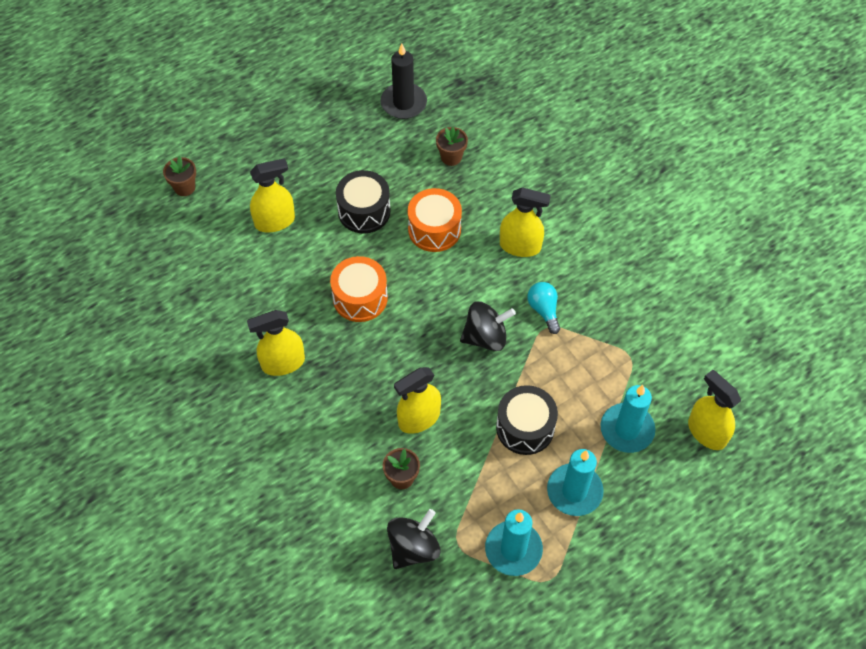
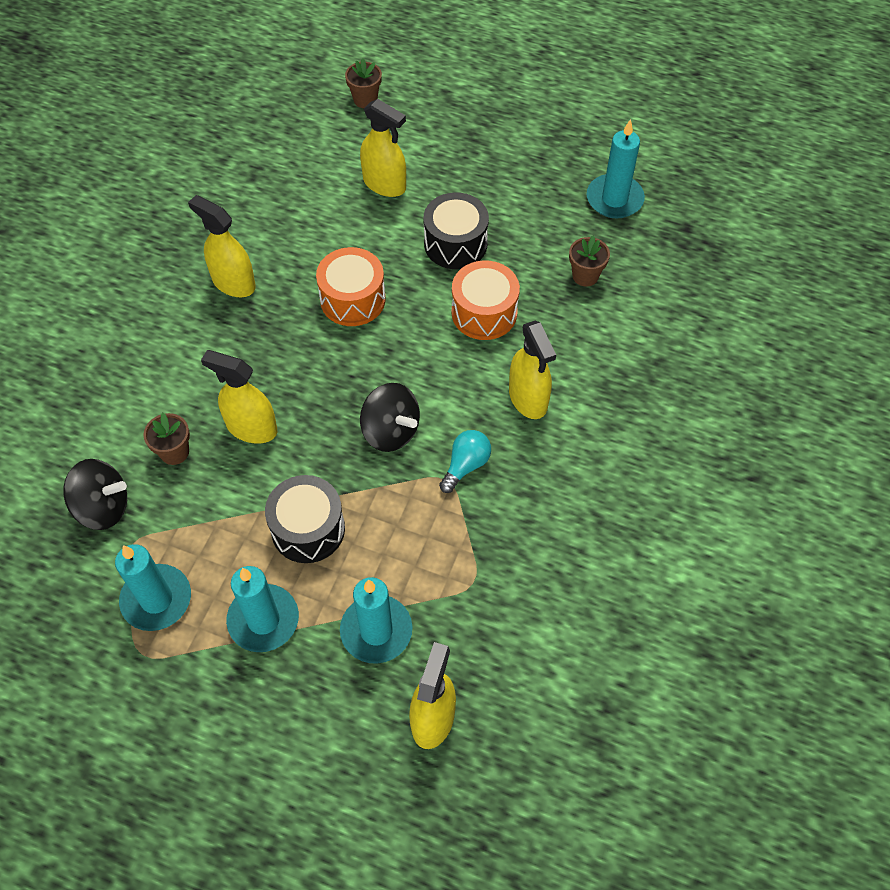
camera: 55 degrees right, 0 degrees up
black candle [380,44,427,119] -> turquoise candle [587,119,645,218]

